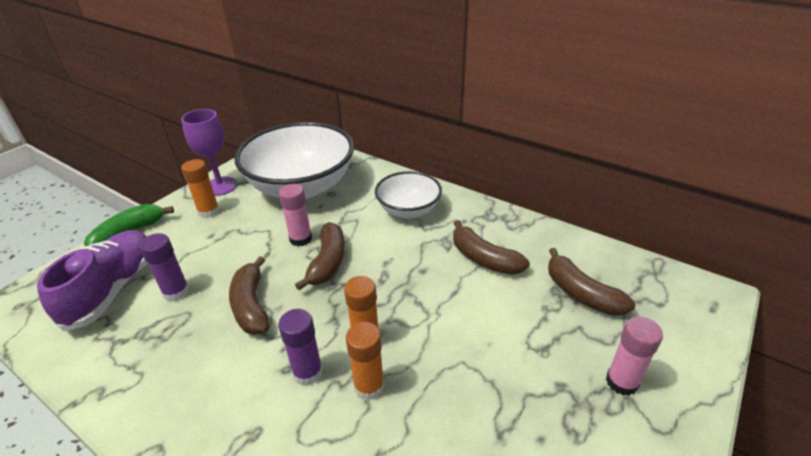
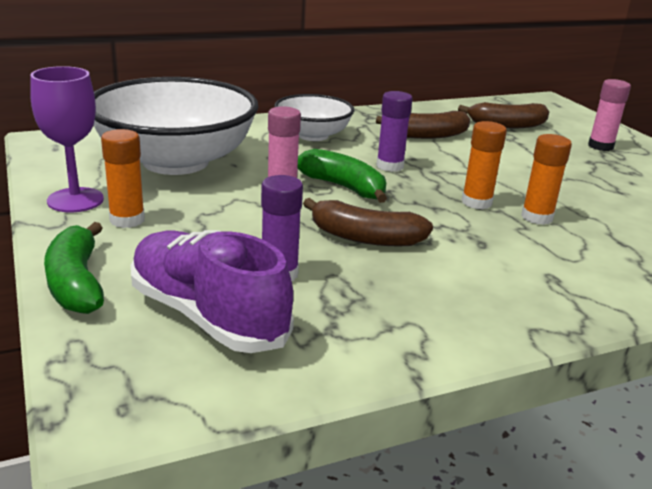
camera: 60 degrees left, 10 degrees down
purple glue stick [278,309,323,385] -> purple glue stick moved to [376,91,413,172]
brown banana [295,222,345,290] -> green banana [298,149,387,203]

